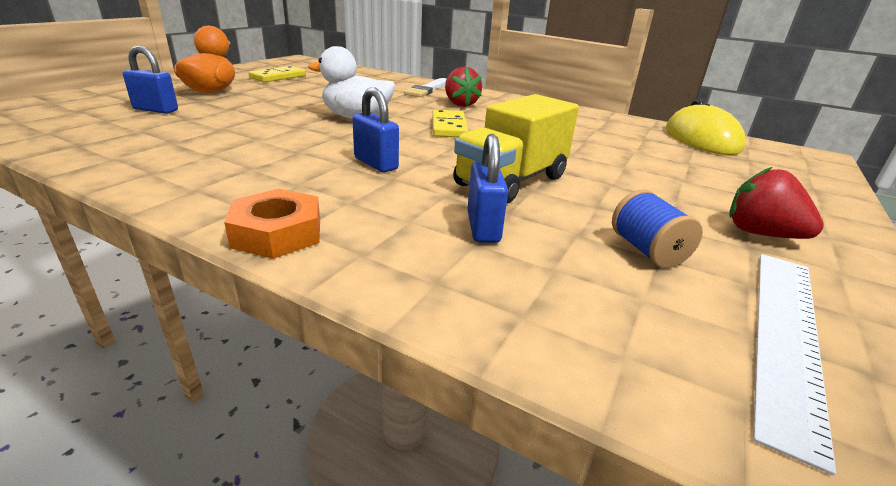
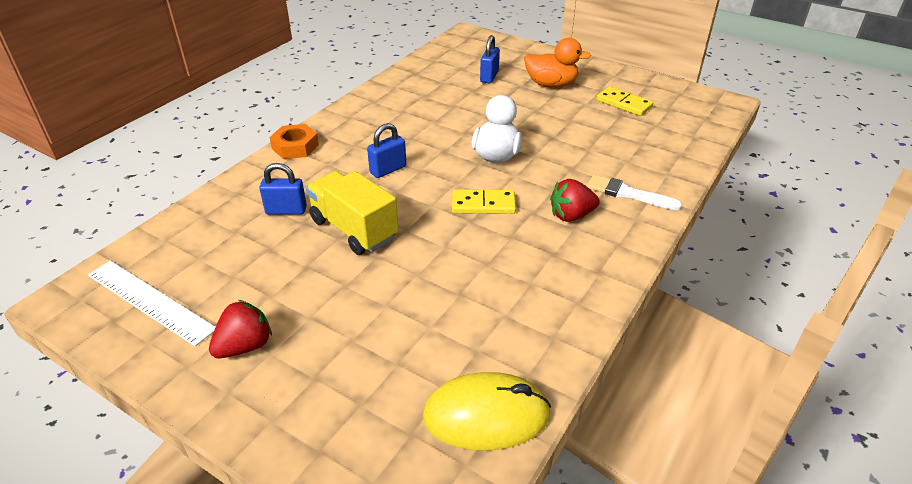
camera: 95 degrees right, 10 degrees up
blue spool [612,189,703,268] -> none

